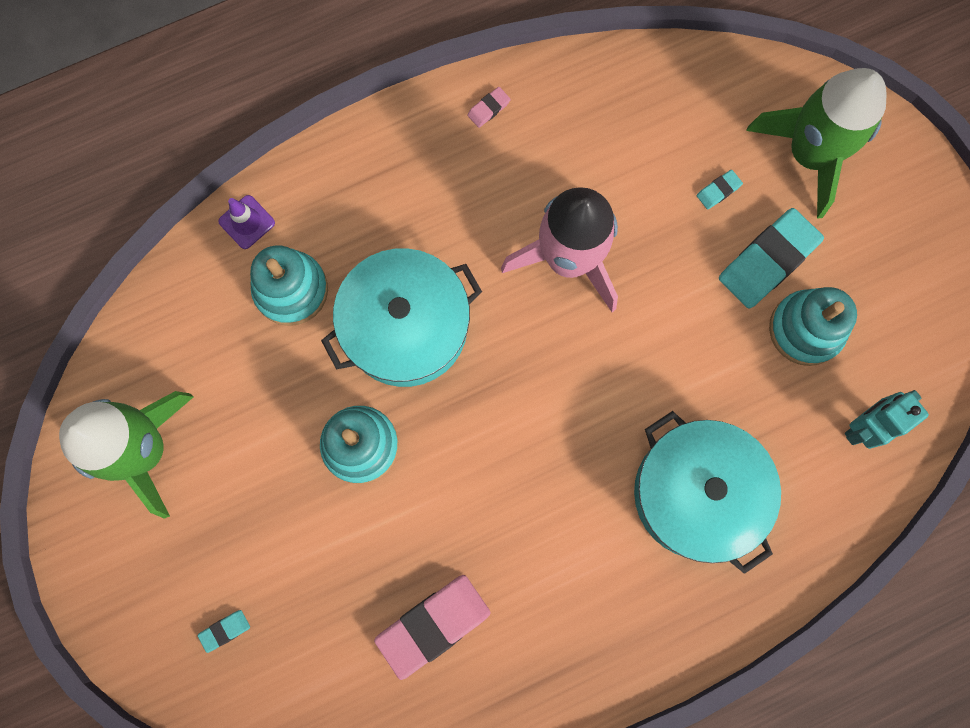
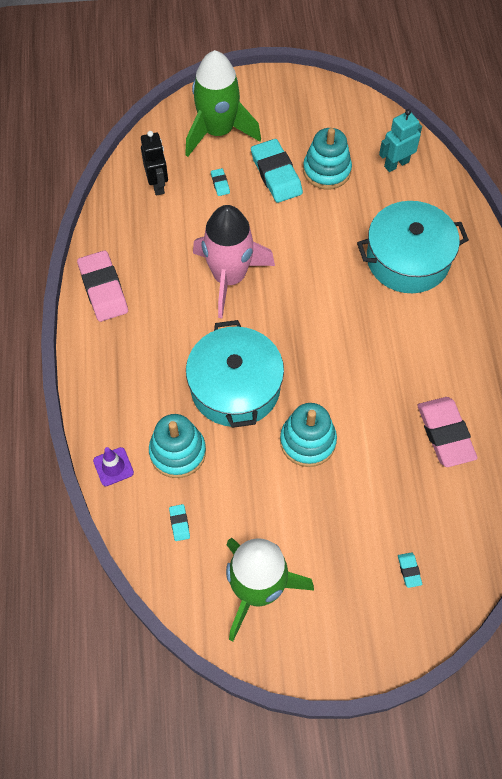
camera: 70 degrees left, 15 degrees down
pink eraser [467,87,511,128] -> pink eraser [77,250,128,322], size x2.31
turquoise robot [845,390,929,449] -> turquoise robot turned 75 degrees clockwise [379,109,422,172]
none -> black robot [141,131,168,196]
none -> turquoise eraser [169,504,190,541]

